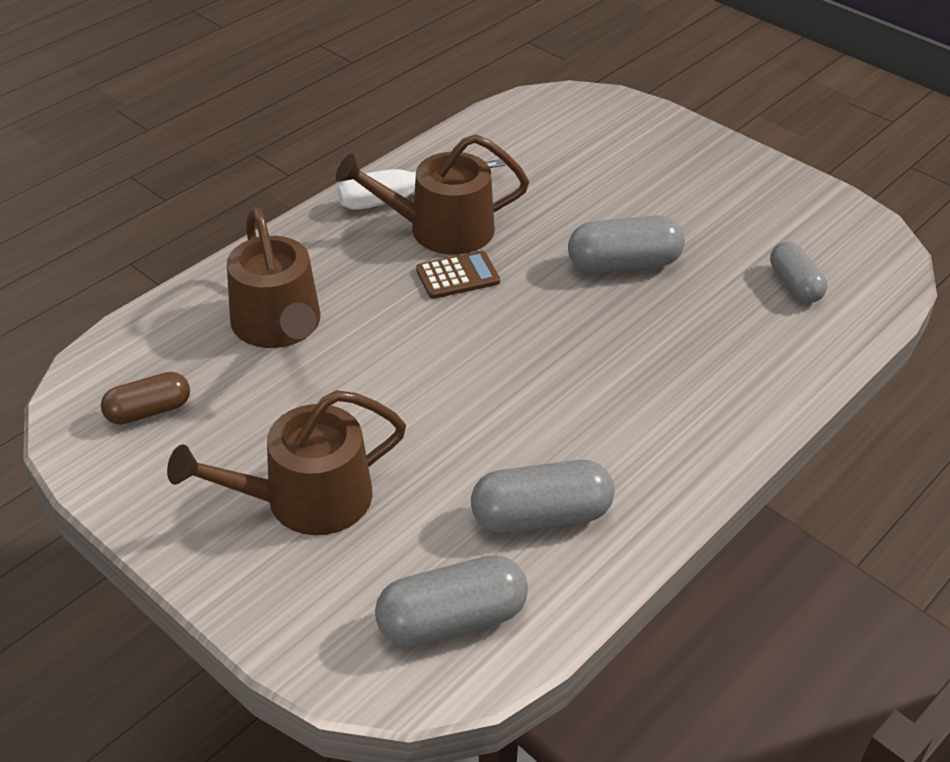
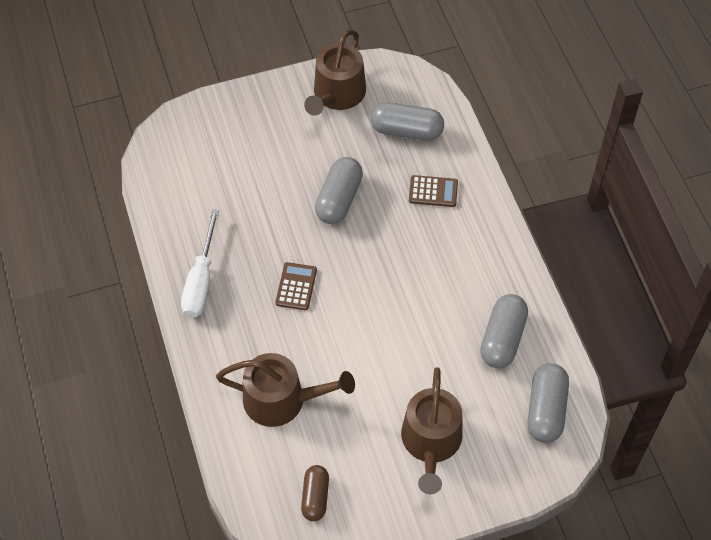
camera: 60 degrees left, 15 degrees up
brown watering can [336,134,529,255] -> brown watering can moved to [304,29,366,116]
grey capsule [770,241,827,303] -> grey capsule [371,102,444,141], size x1.52
none -> brown calculator [409,175,458,207]

